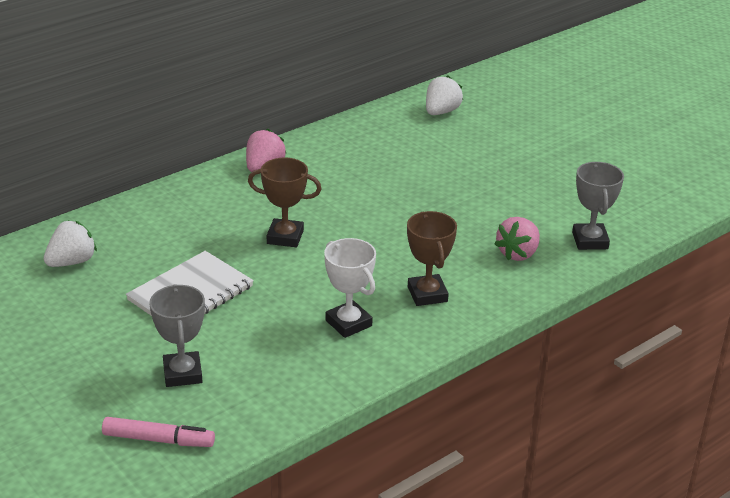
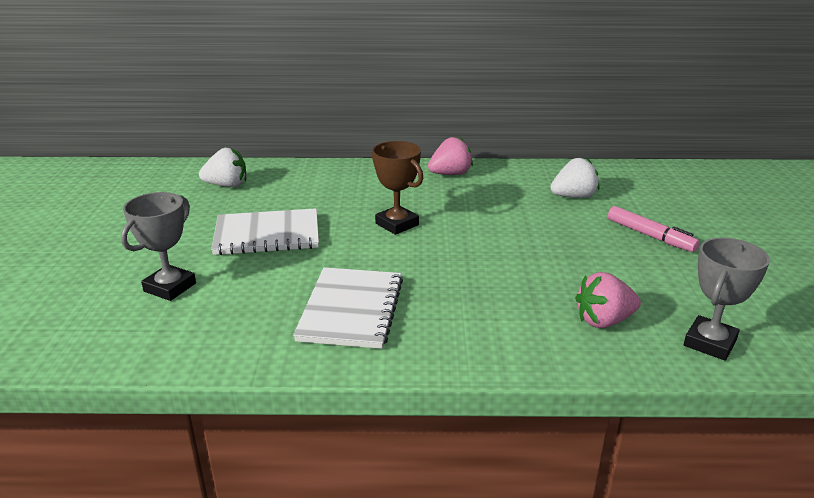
camera: 40 degrees right, 5 degrees down
pink marker [102,417,215,447] -> pink marker moved to [608,206,700,252]
white trophy [324,238,376,338] -> white notebook [293,267,403,349]
brown trophy [407,211,457,306] -> none
white strawberry [426,75,463,115] -> white strawberry moved to [550,158,599,198]

